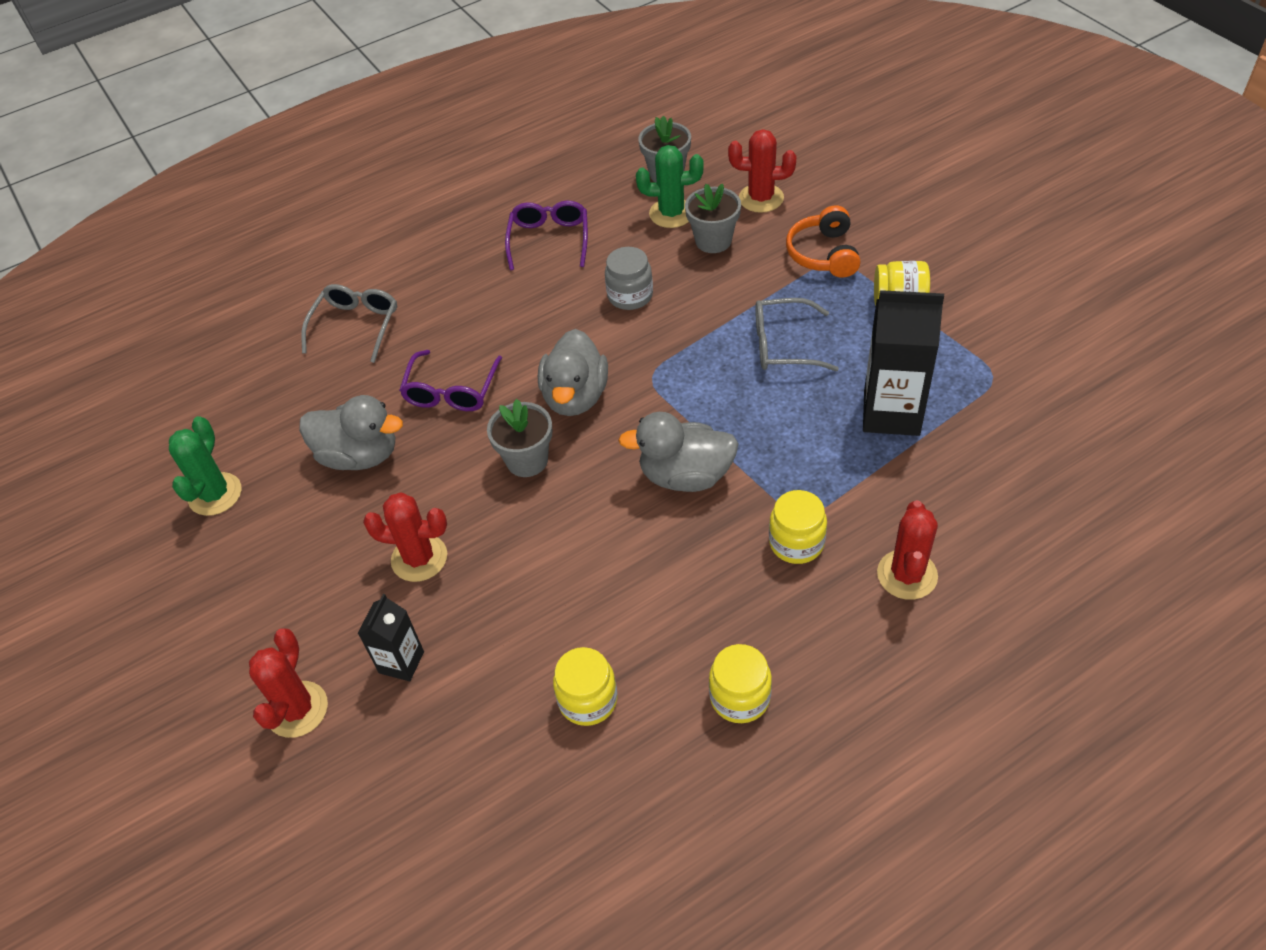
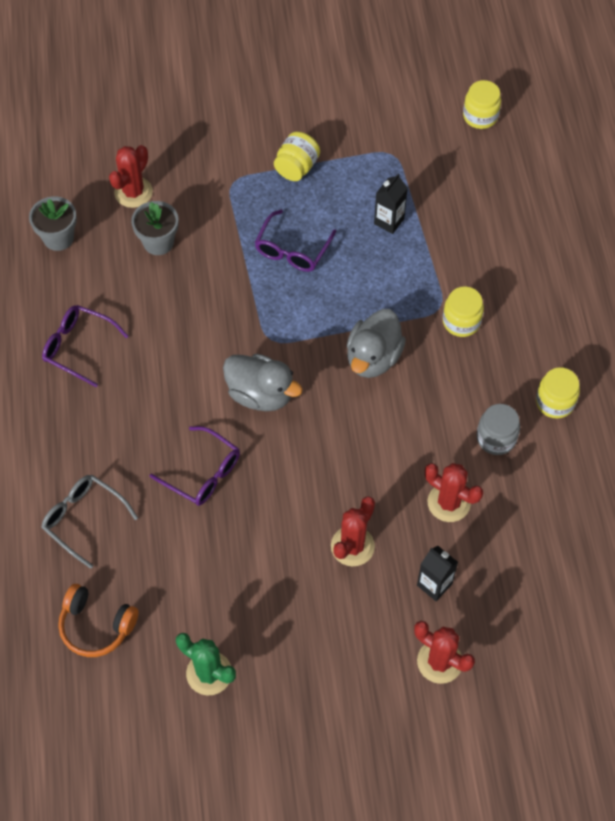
camera: 70 degrees left, 10 degrees up
grey duck [299,395,403,470] -> none
grey flower pot [487,399,553,477] -> none
yellow jar [553,647,617,726] -> yellow jar moved to [463,80,501,129]
grey jar [605,247,653,310] -> grey jar moved to [477,404,520,455]
green cactus [636,145,704,228] -> none
grey glasses [755,298,839,371] -> purple glasses [255,210,336,272]
orange headphones [786,205,860,278] -> orange headphones moved to [58,584,139,657]
black carton [863,290,944,436] -> black carton [374,173,408,234], size x0.56
red cactus [877,500,938,600] -> red cactus moved to [425,463,483,522]

